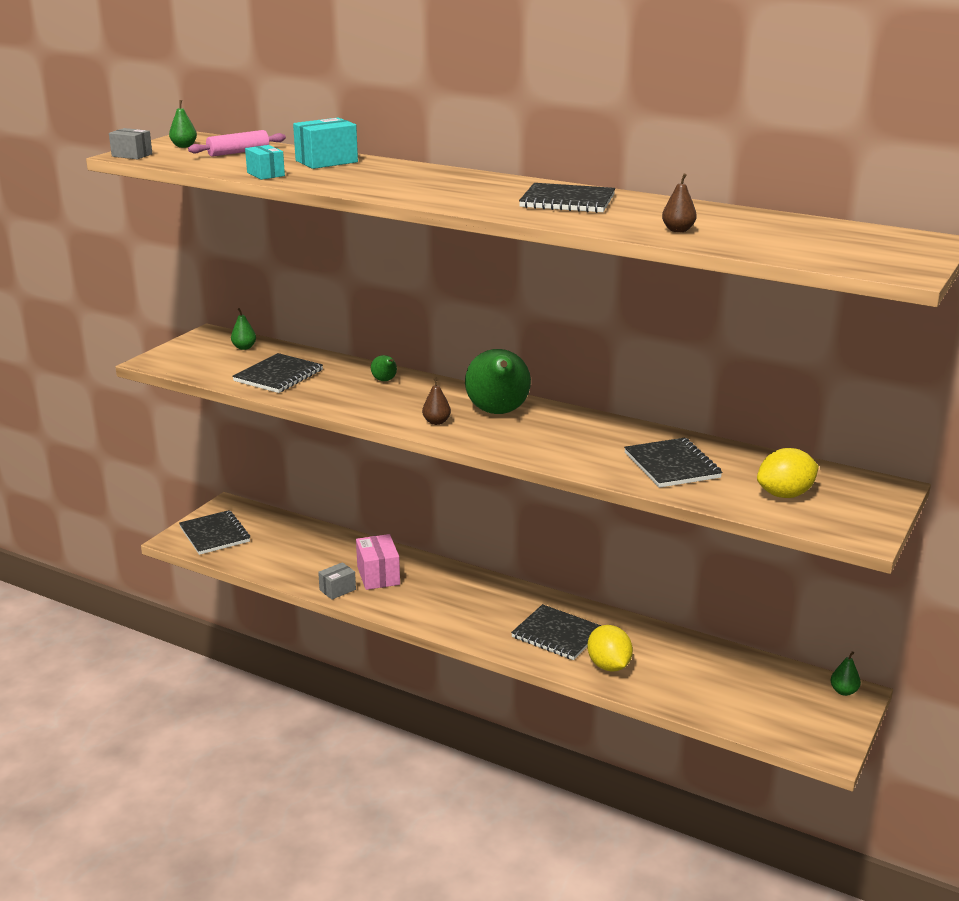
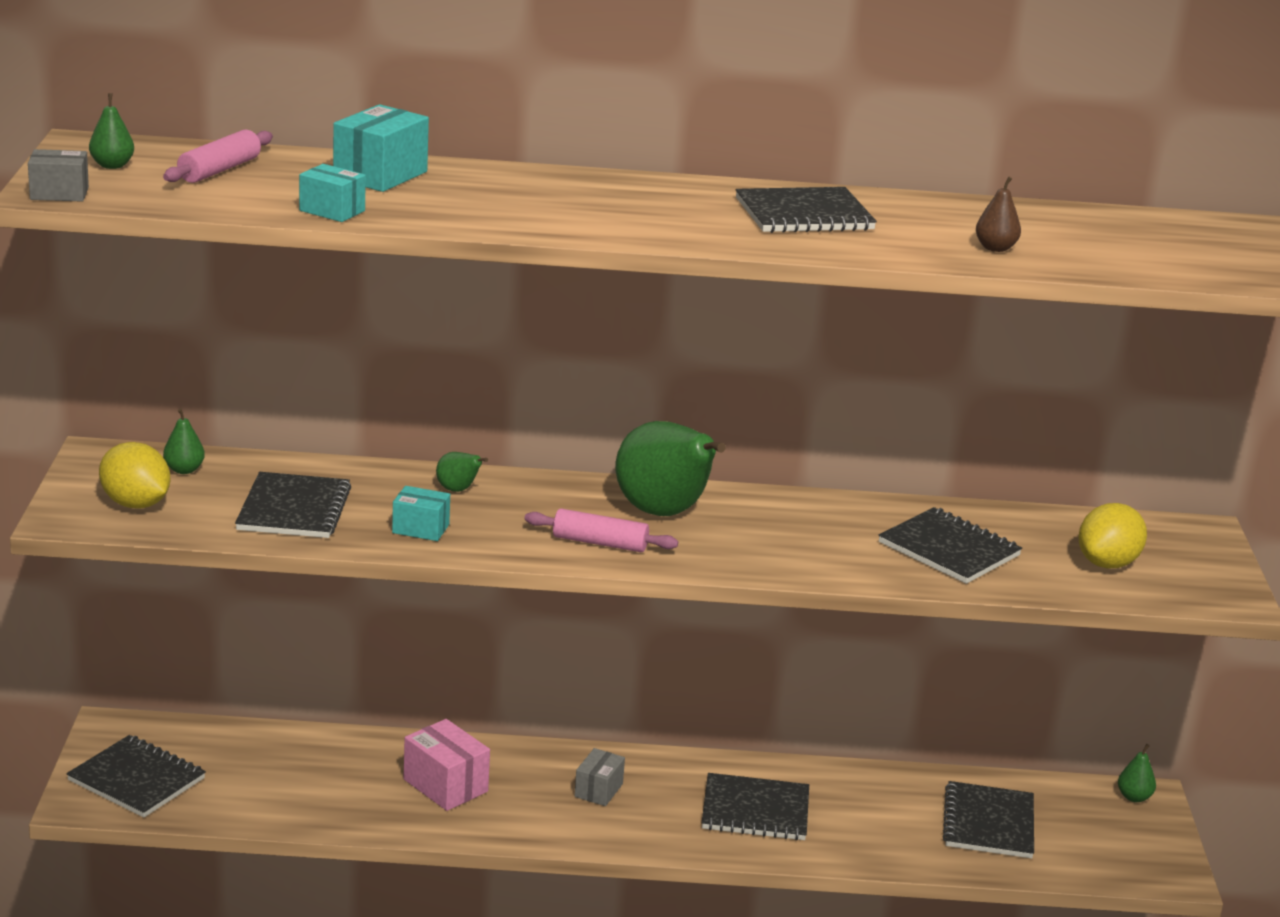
camera: 30 degrees left, 0 degrees up
grey box [318,562,356,600] -> grey box moved to [575,748,625,806]
brown pear [422,377,451,425] -> pink rolling pin [525,508,678,552]
yellow lemon [587,625,633,672] -> yellow lemon moved to [99,442,170,509]
none -> turquoise box [392,486,450,541]
none -> black notebook [943,781,1034,859]

